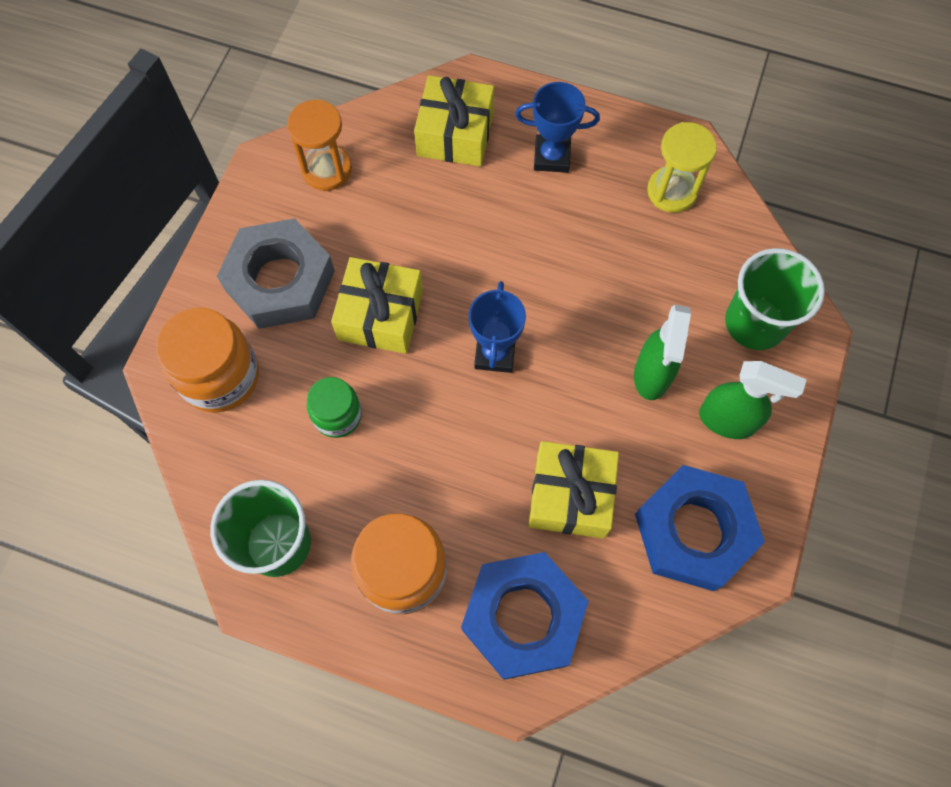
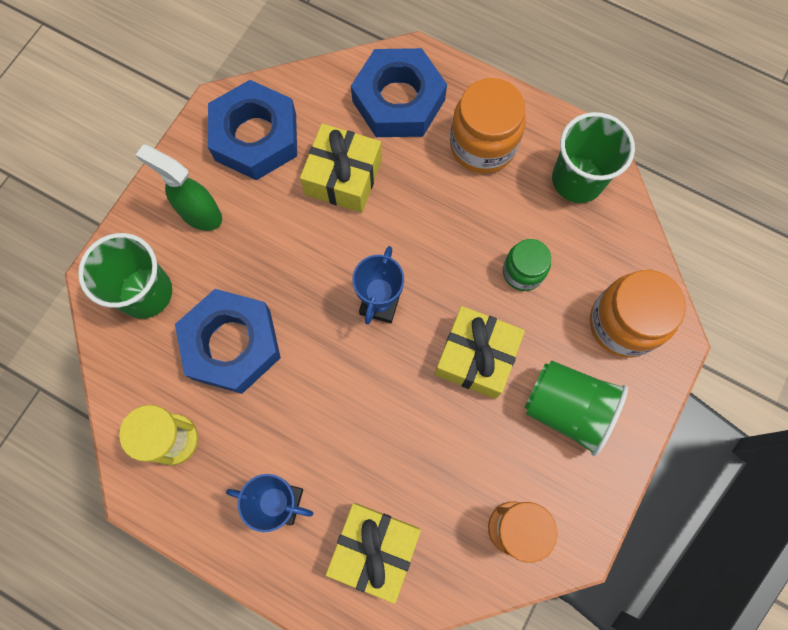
camera: 170 degrees left, 5 degrees up
grey nut [217,218,335,329] -> green cup [524,360,628,456]
green spray bottle [634,305,691,400] -> none
none -> blue nut [175,289,281,394]

